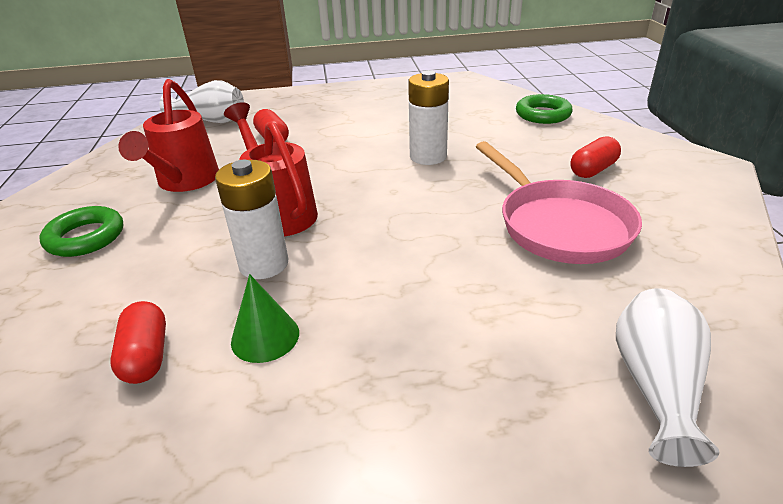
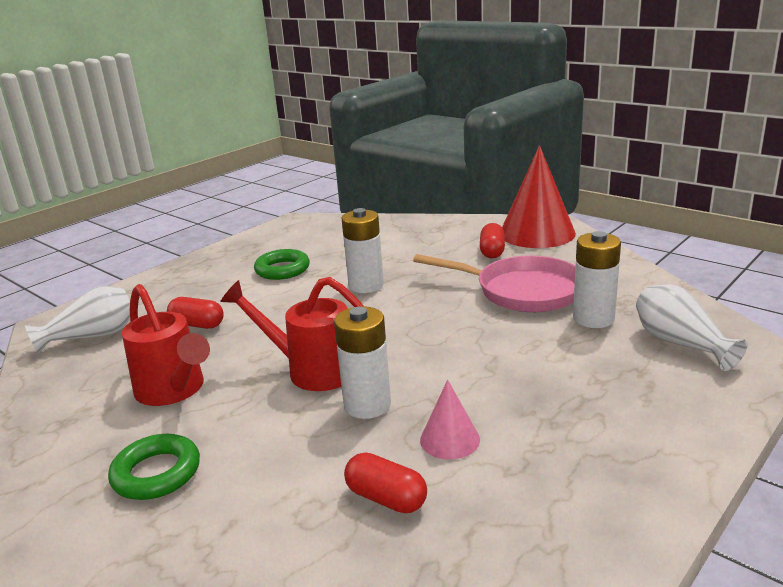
camera: 40 degrees left, 10 degrees down
green cone [231,274,299,363] -> pink cone [420,380,480,459]
green ring [516,94,573,124] -> green ring moved to [254,249,310,280]
none -> red cone [502,145,576,248]
none -> white battery [573,231,621,328]

